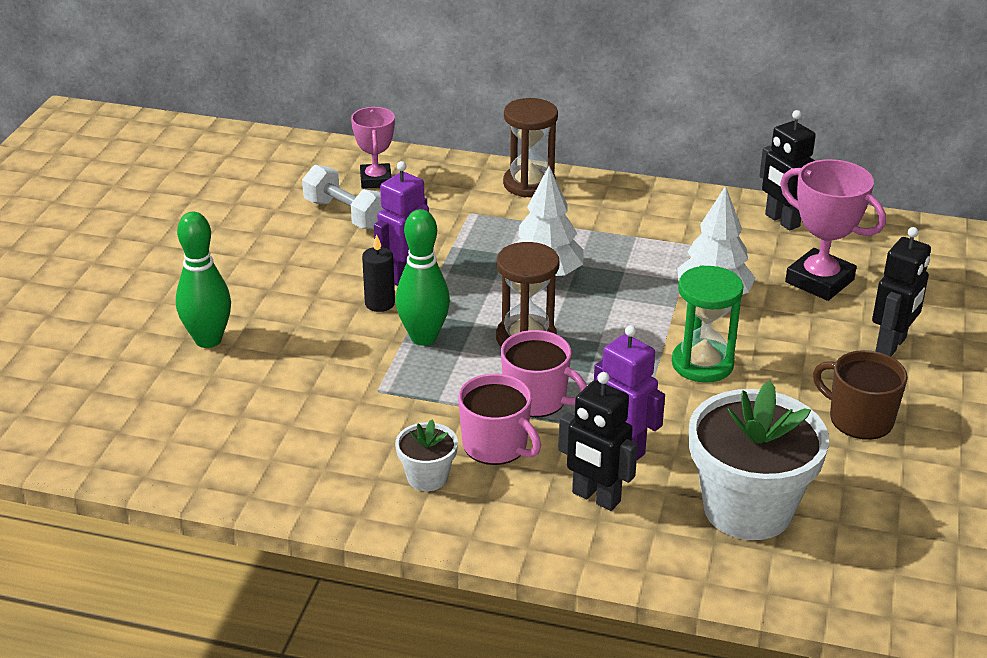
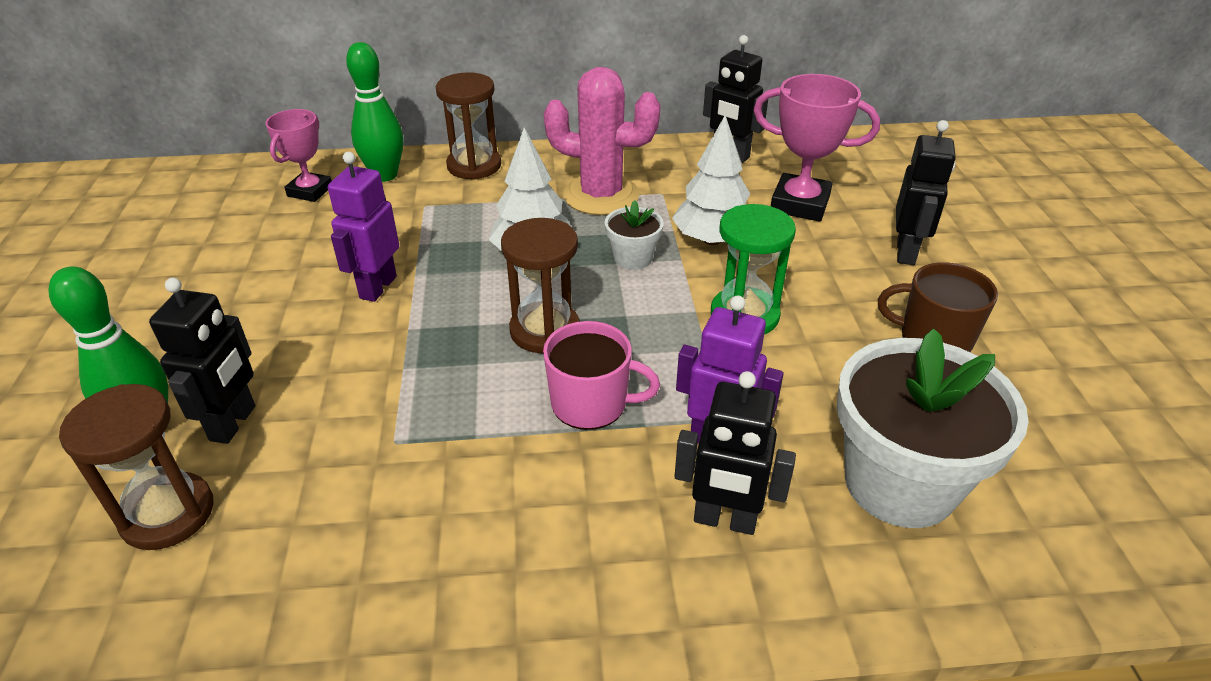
camera: 20 degrees left, 5 degrees up
white dumbbell [302,165,383,230] -> none
pink trophy [351,107,395,189] -> pink trophy turned 45 degrees clockwise [265,109,332,202]
black candle [362,234,395,312] -> none
white flower pot [395,419,458,491] -> white flower pot moved to [605,200,664,270]
green bowling pin [396,209,450,346] -> green bowling pin moved to [346,42,403,182]
pink mug [458,374,541,465] -> none
none -> brown hourglass [59,384,214,550]
none -> black robot [149,278,255,444]
none -> pink cactus [544,67,661,215]

